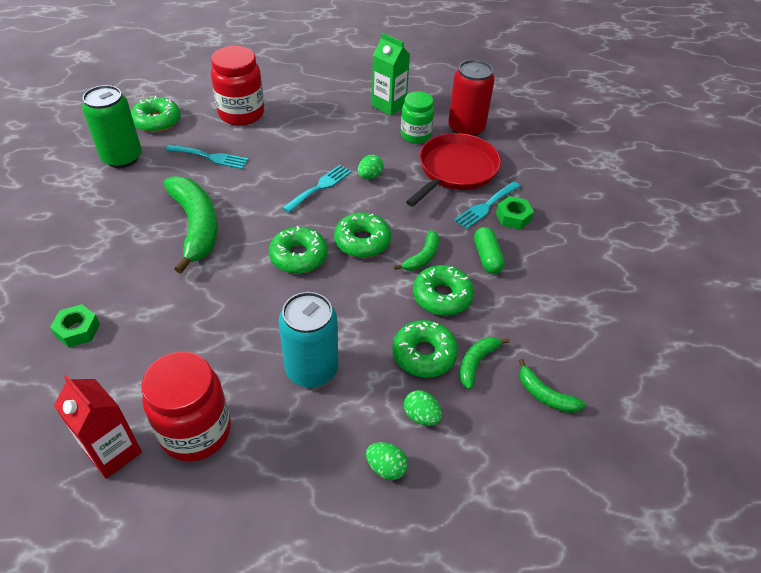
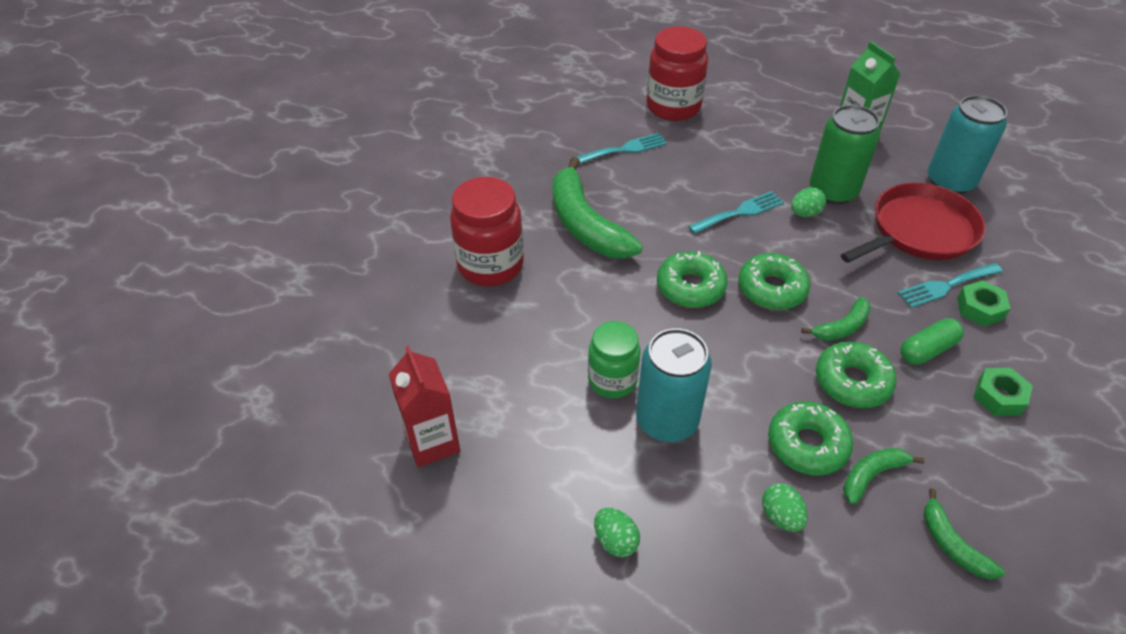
camera: 25 degrees right, 0 degrees up
green nut [50,304,100,348] -> green nut moved to [974,368,1033,416]
green can [82,85,142,168] -> green can moved to [810,105,880,204]
green donut [131,96,181,132] -> none
red jar [141,352,231,462] -> red jar moved to [450,177,524,286]
green banana [163,176,218,274] -> green banana turned 150 degrees clockwise [553,157,643,259]
turquoise fork [166,144,248,169] -> turquoise fork turned 60 degrees counterclockwise [577,133,667,164]
green egg [366,442,408,480] -> green egg moved to [594,508,640,557]
green jar [401,91,434,144] -> green jar moved to [588,321,640,398]
red can [448,60,495,136] -> turquoise can [928,95,1007,194]
green capsule [474,227,505,274] -> green capsule turned 45 degrees clockwise [901,318,964,365]

